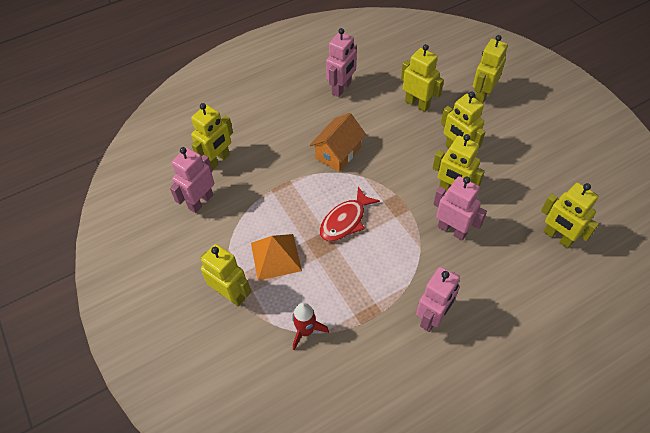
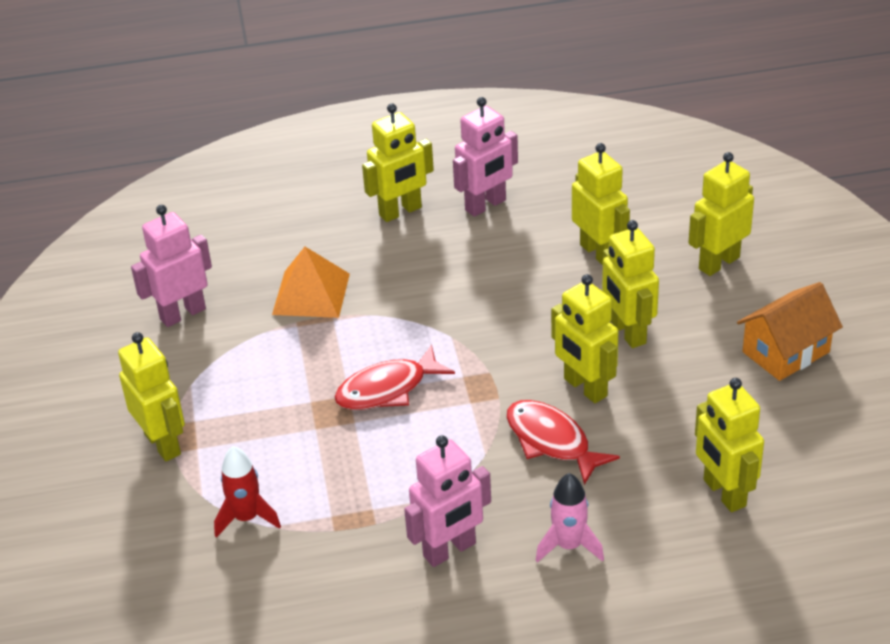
camera: 20 degrees right, 15 degrees down
yellow robot [191,103,233,170] -> yellow robot moved to [362,103,434,222]
orange pyramid [251,234,302,281] -> orange pyramid moved to [272,247,350,318]
orange house [310,113,366,172] -> orange house moved to [737,282,843,381]
pink robot [433,176,487,240] -> red fish [506,400,620,485]
none -> pink rocket [535,473,604,563]

